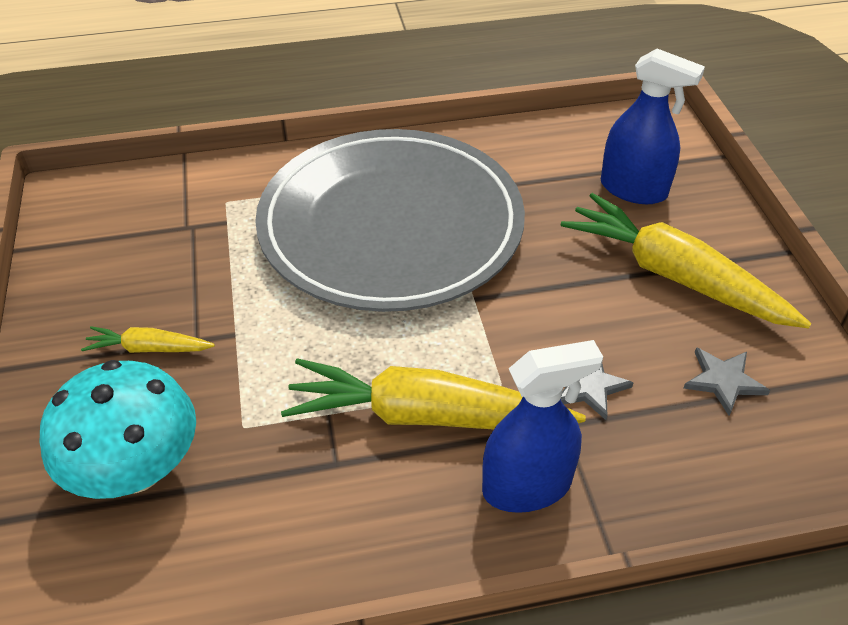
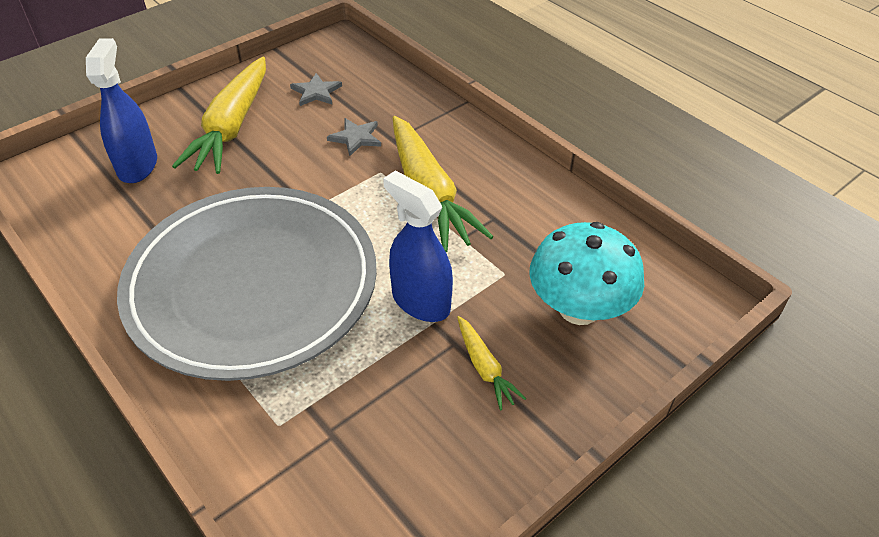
camera: 120 degrees left, 0 degrees up
blue spray bottle [482,340,603,513] -> blue spray bottle moved to [383,171,453,322]

